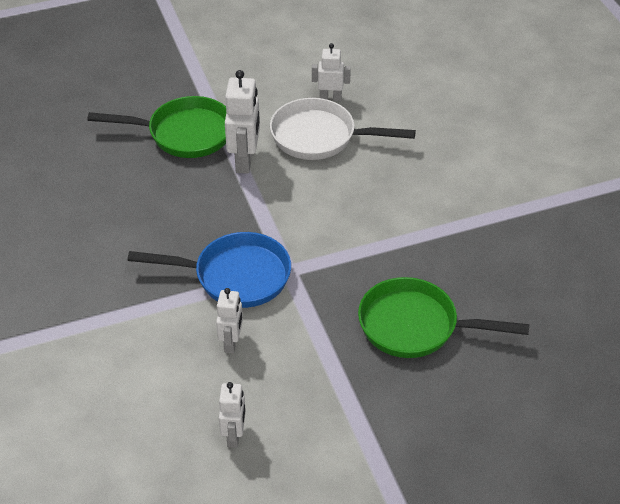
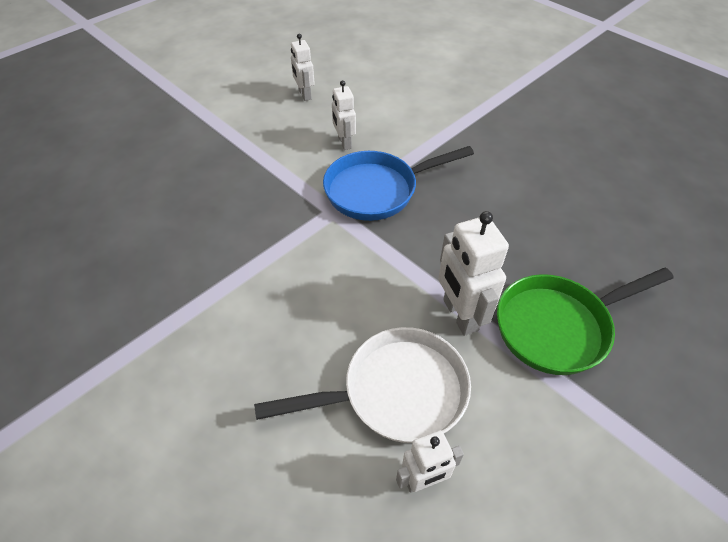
camera: 155 degrees right, 5 degrees up
green pan [358,277,529,358] -> none

